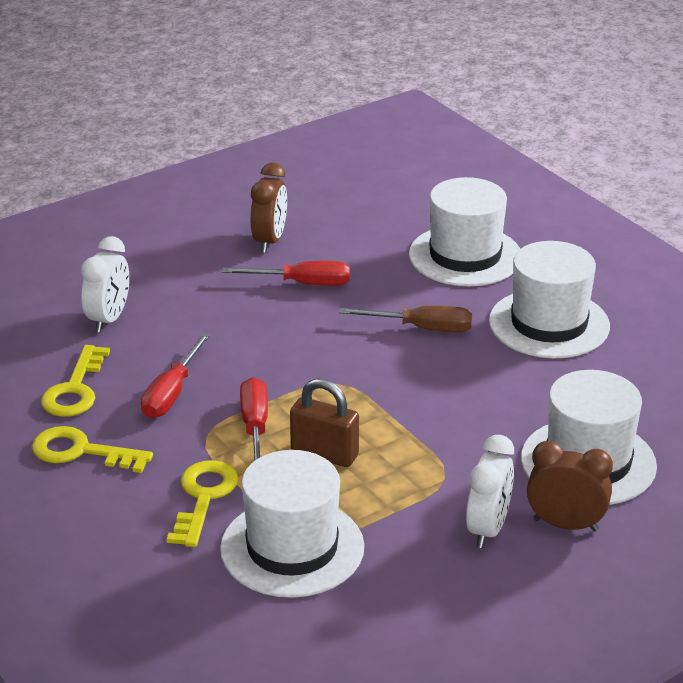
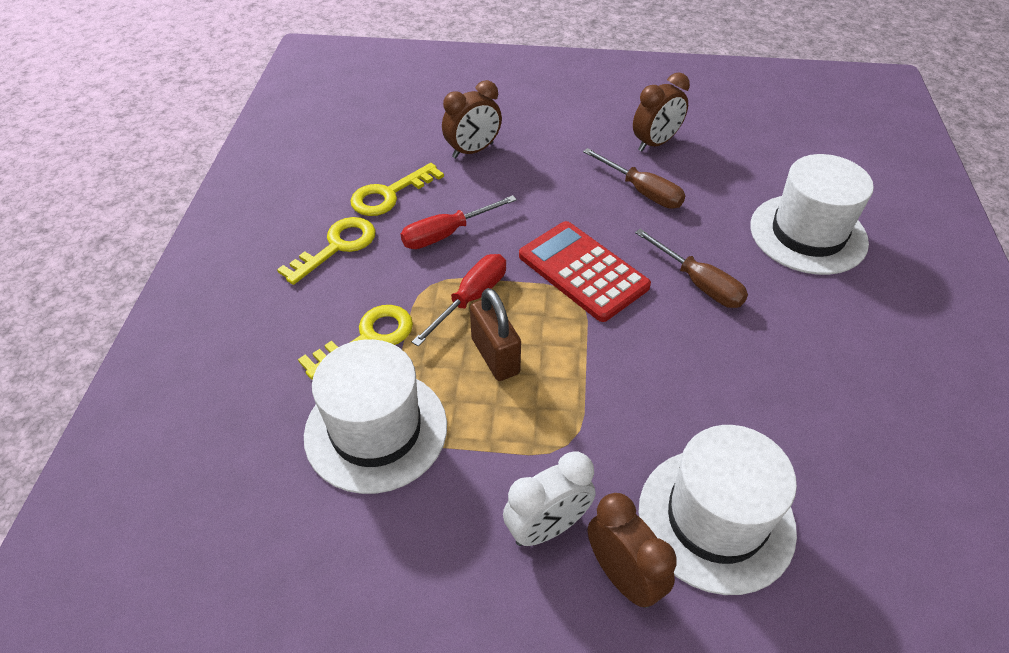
camera: 40 degrees right, 15 degrees up
yellow key [32,426,153,473] -> yellow key turned 75 degrees clockwise [277,217,376,285]
white clock [81,236,129,332] -> brown clock [442,80,502,158]
red screwdriver [222,261,350,286] -> brown screwdriver [583,148,685,209]
white hat [489,241,610,358] -> none
none -> red calculator [519,221,651,322]

